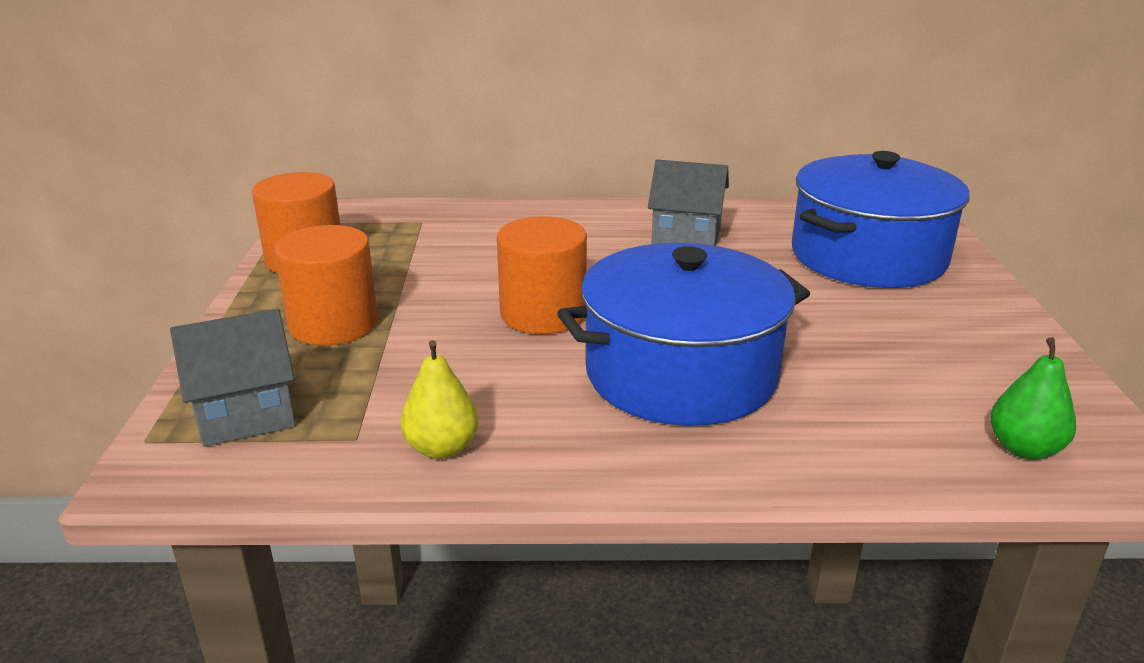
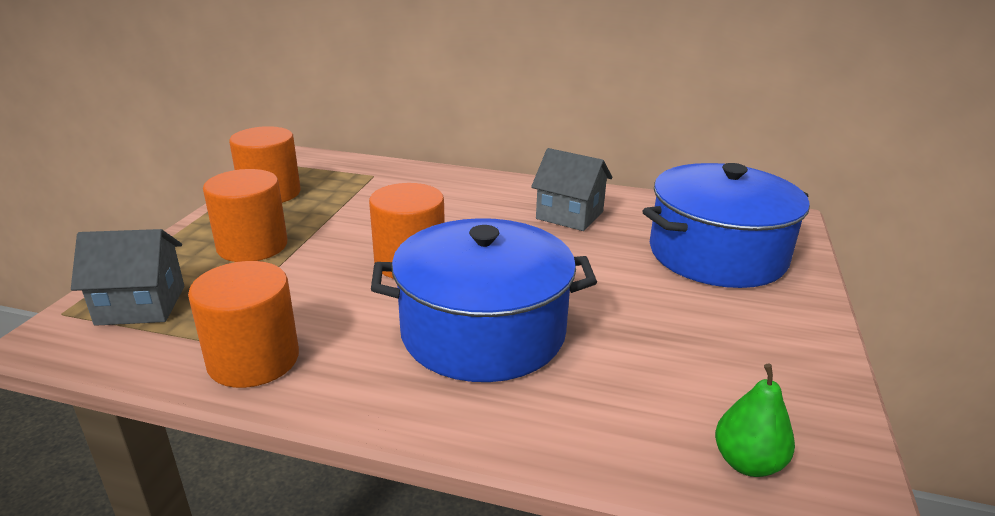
camera: 15 degrees right, 0 degrees up
yellow pear [401,340,479,459] -> orange cylinder [188,261,299,388]

